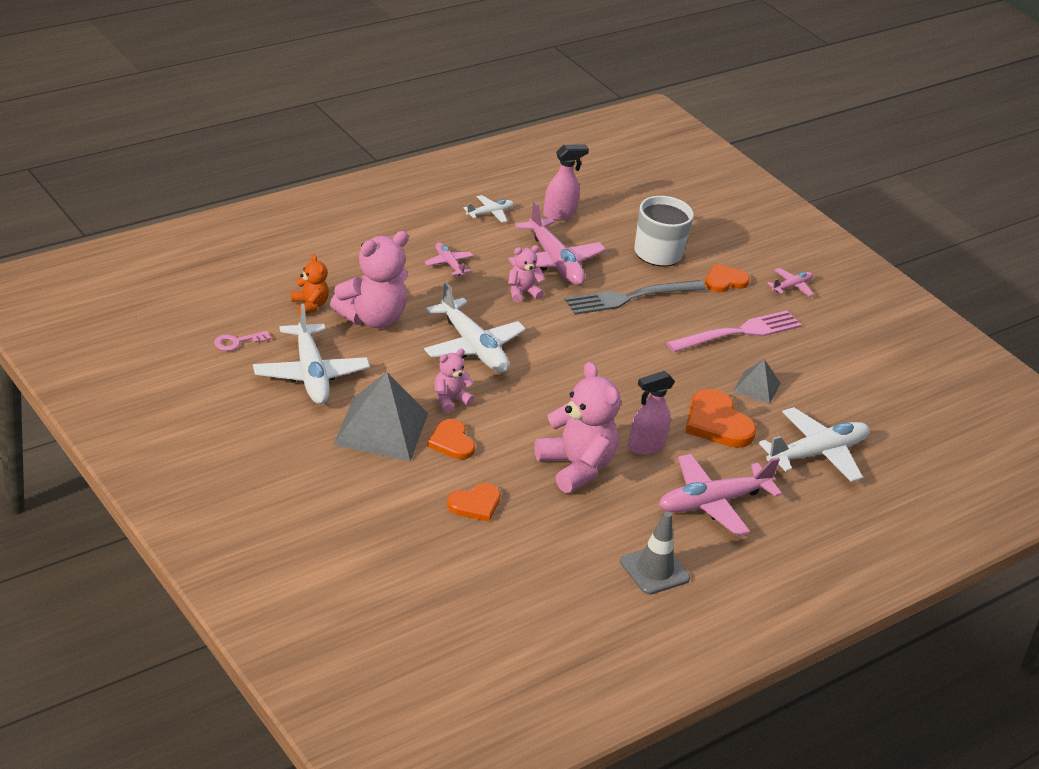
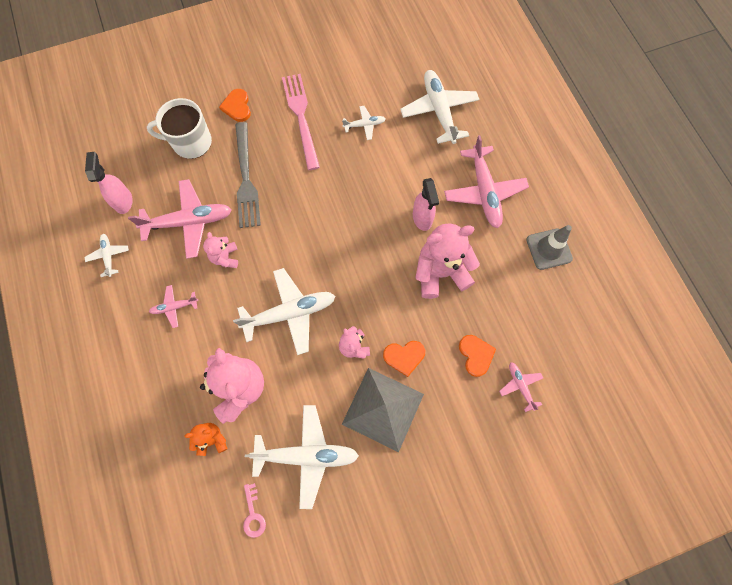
camera: 70 degrees left, 35 degrees up
orange heart [685,389,756,448] -> none
grey pyramid [734,359,781,404] -> white plane [342,106,386,140]
pink plane [767,268,814,297] -> pink plane moved to [499,362,543,412]

